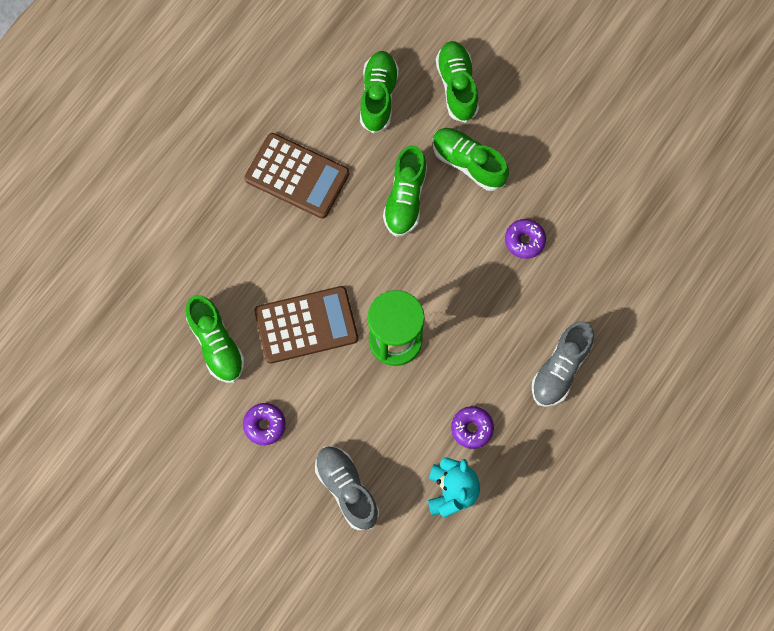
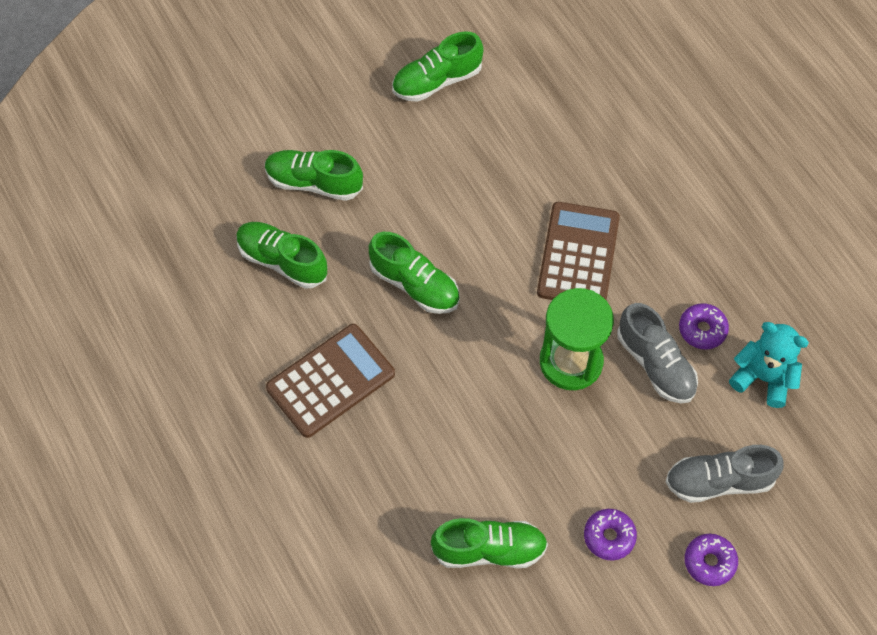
camera: 65 degrees left, 10 degrees down
brown calculator [254,286,358,364] -> brown calculator moved to [537,202,620,301]
green shoe [433,128,509,191] -> green shoe moved to [392,31,484,102]
purple donut [505,219,546,259] -> purple donut moved to [684,534,738,586]
grey shoe [532,321,594,407] -> grey shoe moved to [617,303,698,403]

